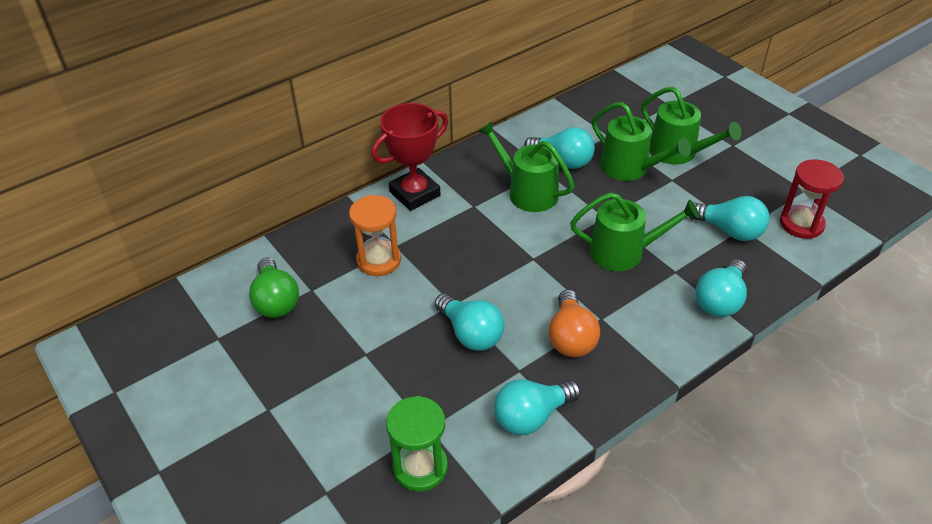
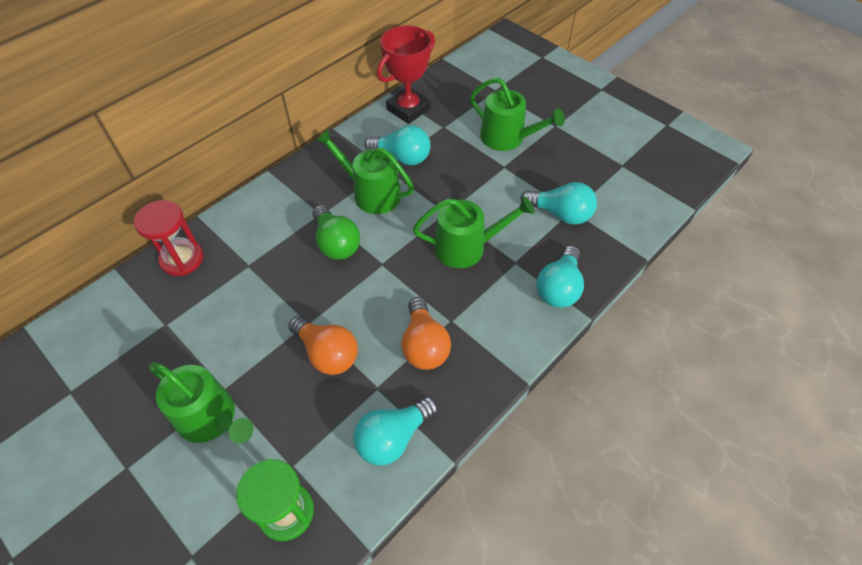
camera: 10 degrees left, 10 degrees up
green light bulb [249,258,299,318] -> green light bulb moved to [313,205,360,260]
orange hourglass [349,195,401,276] -> none
red trophy [371,103,448,211] -> red trophy moved to [377,25,435,124]
turquoise light bulb [435,294,504,351] -> orange light bulb [288,316,358,375]
green watering can [592,102,691,181] -> green watering can moved to [149,362,254,444]
red hourglass [780,159,844,239] -> red hourglass moved to [134,200,203,276]

